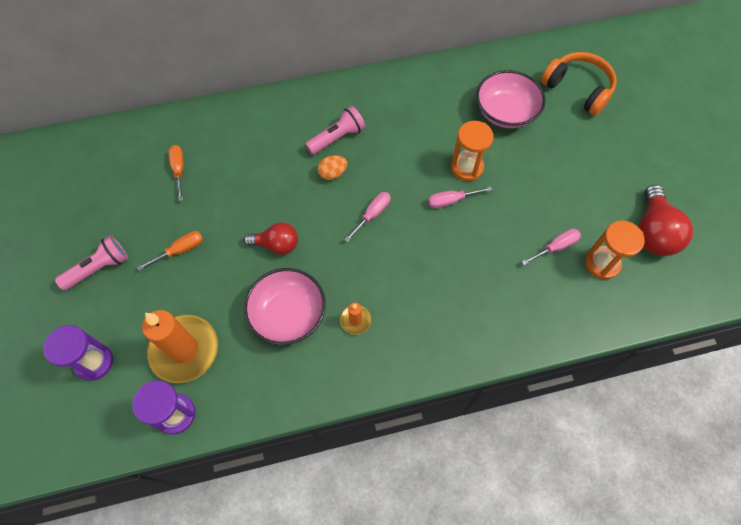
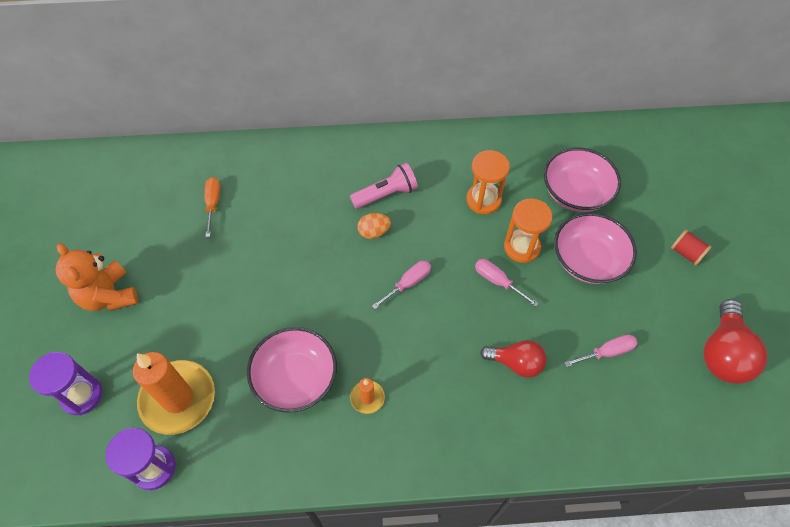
camera: 10 degrees right, 5 degrees down
pink flashlight [55,235,128,291] -> orange teddy bear [55,243,138,311]
orange screwdriver [137,231,203,270] -> none
red light bulb [243,222,298,255] -> red light bulb moved to [480,340,546,378]
pink screwdriver [428,186,492,208] -> pink screwdriver turned 45 degrees clockwise [475,259,539,306]
orange headphones [541,52,617,116] -> none
orange hourglass [585,221,645,279] -> orange hourglass moved to [467,150,510,214]
none -> pink bowl [554,213,637,284]
none -> red spool [671,229,712,266]

